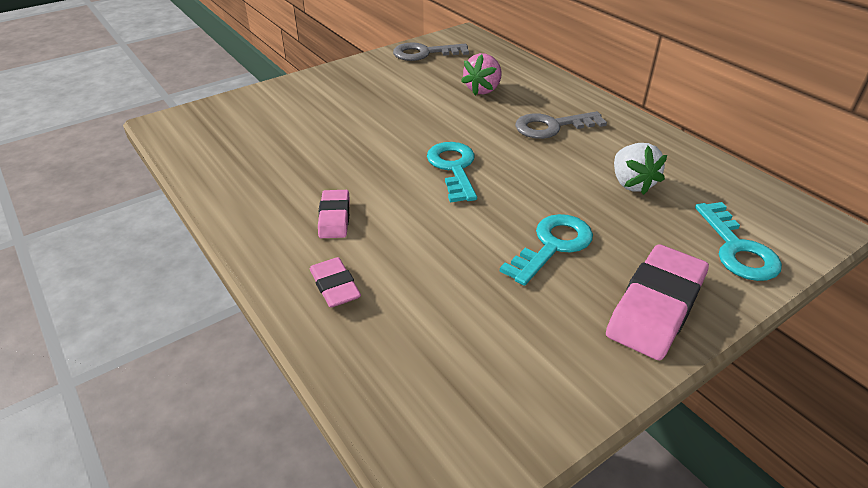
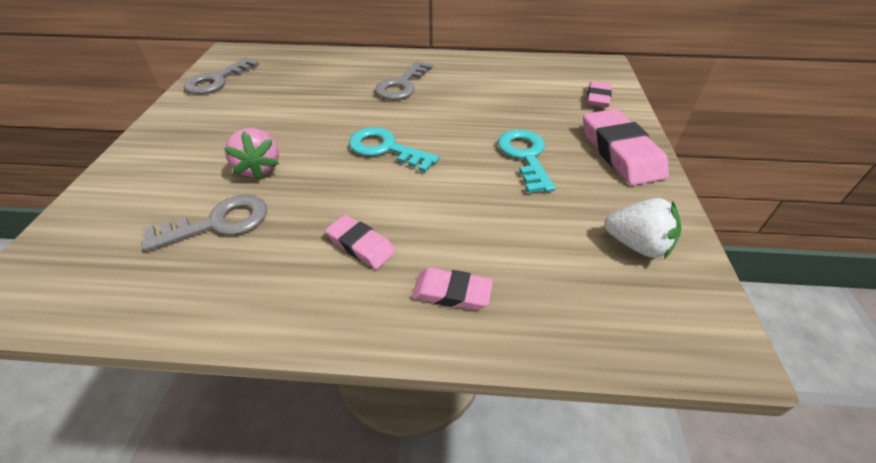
camera: 50 degrees left, 5 degrees up
pink strawberry [461,53,502,96] -> pink strawberry moved to [224,128,279,180]
white strawberry [614,143,667,195] -> white strawberry moved to [604,198,681,259]
turquoise key [695,202,782,281] -> pink eraser [587,81,612,108]
none -> grey key [141,195,267,252]

